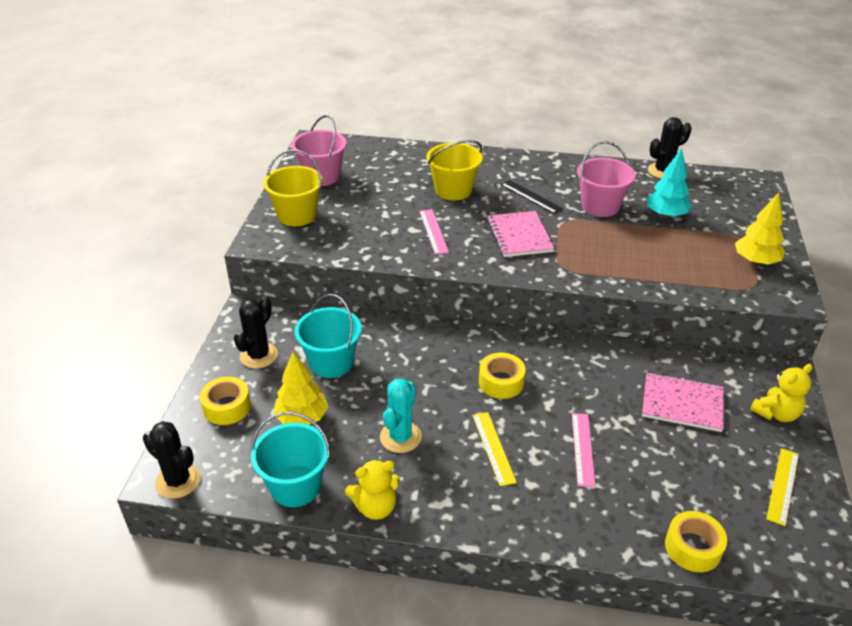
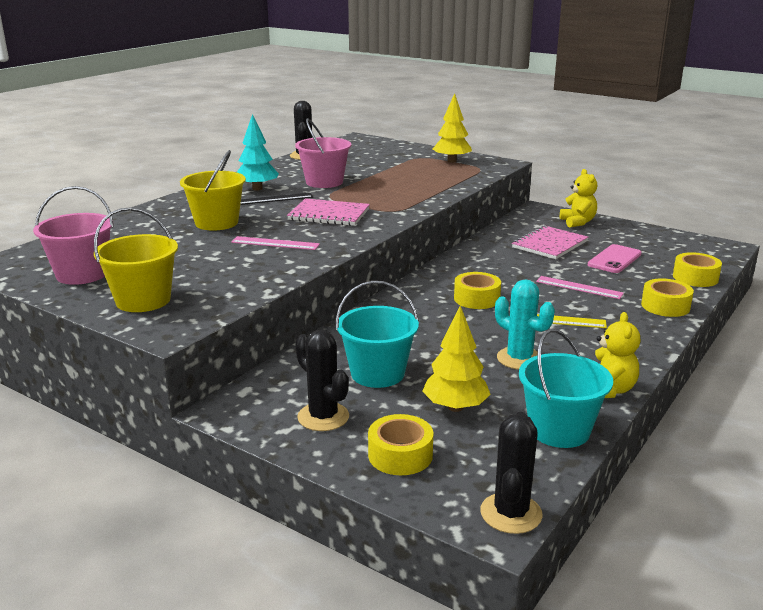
camera: 65 degrees left, 15 degrees down
black cactus [143,421,201,499] -> black cactus turned 45 degrees counterclockwise [480,412,543,534]
turquoise tree [646,148,692,218] -> turquoise tree moved to [237,114,279,190]
yellow ruler [766,448,799,526] -> none
none -> pink phone [588,244,642,273]
none -> yellow tape [641,278,694,317]

